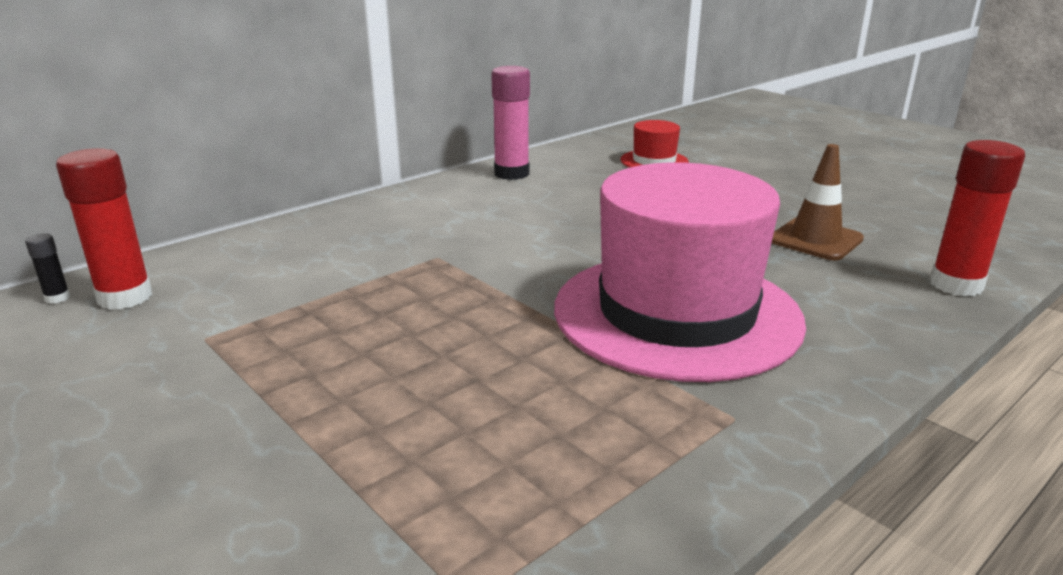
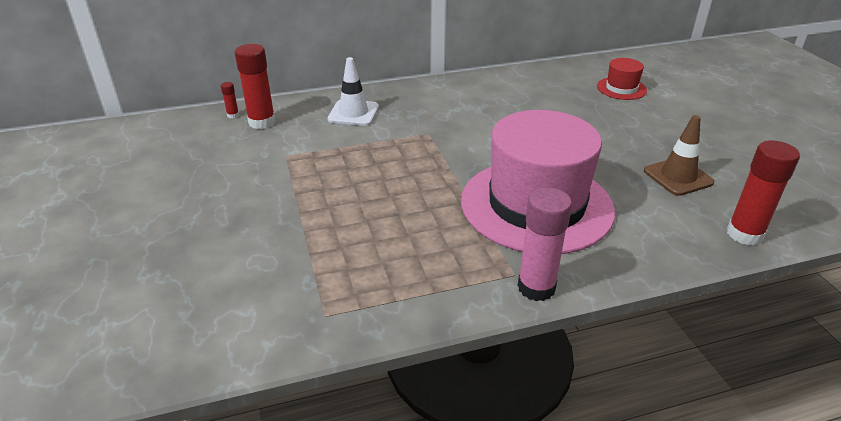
camera: 25 degrees right, 10 degrees up
black glue stick [25,234,70,304] -> red glue stick [221,82,239,118]
pink glue stick [491,66,530,180] -> pink glue stick moved to [518,188,572,301]
none -> white traffic cone [327,57,379,126]

